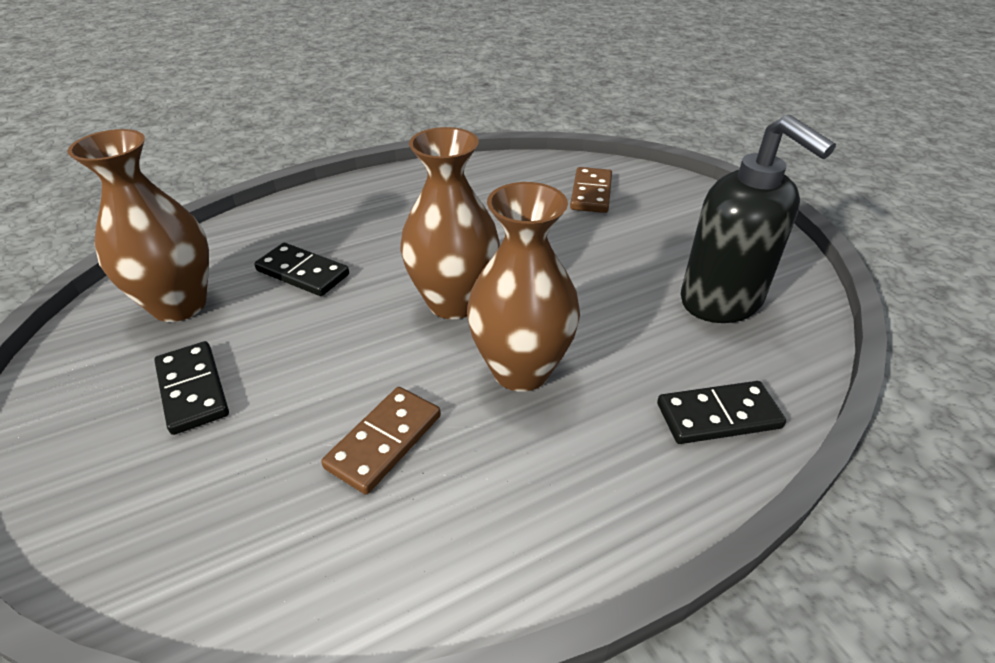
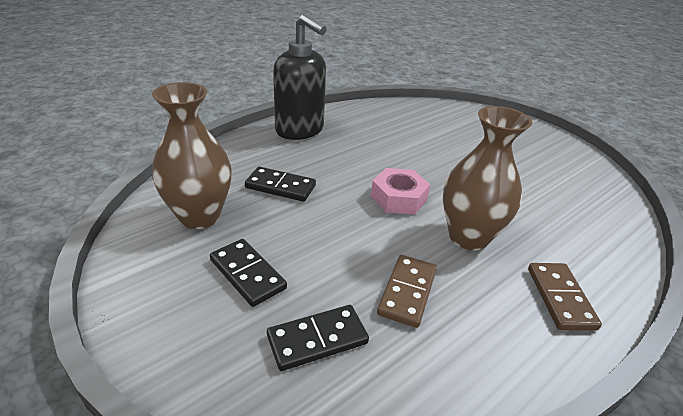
camera: 15 degrees left, 5 degrees down
brown vase [401,127,500,319] -> pink nut [371,168,430,214]
brown domino [570,167,612,213] -> brown domino moved to [528,263,602,330]
black domino [657,381,786,444] -> black domino moved to [267,305,369,371]
black soap dispenser [681,114,836,323] -> black soap dispenser moved to [273,14,327,140]

